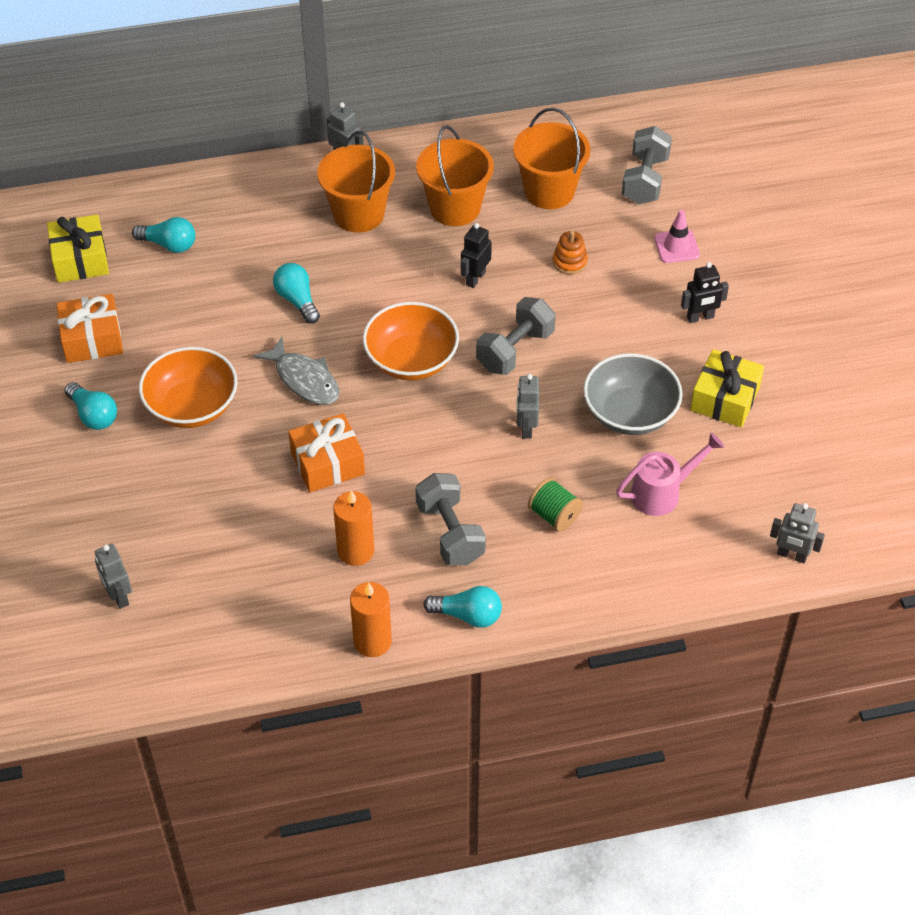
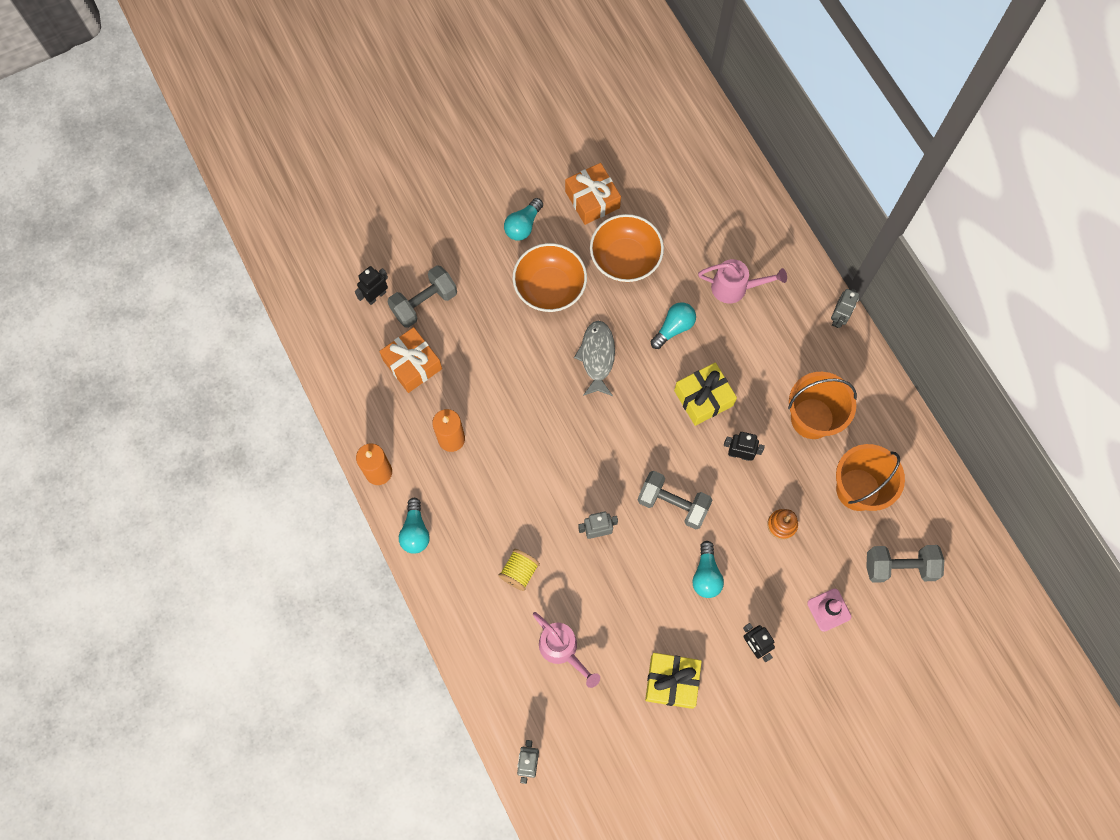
camera: 75 degrees right, 20 degrees up
yellow gift [47,215,109,283] -> yellow gift moved to [674,362,737,426]
grey robot [95,543,132,609] -> black robot [355,266,388,305]
turquoise light bulb [132,217,195,253] -> turquoise light bulb moved to [693,541,724,598]
grey fish [254,337,340,405] -> grey fish turned 150 degrees clockwise [574,321,615,396]
orange gift [288,413,365,492] -> orange gift moved to [379,327,442,393]
orange bucket [317,131,395,233] -> none
orange bowl [363,302,459,380] -> orange bowl moved to [590,214,664,282]
grey dumbbell [415,473,486,565] -> grey dumbbell moved to [387,265,457,328]
green spool [528,478,583,532] -> yellow spool [498,549,540,591]
grey bowl [584,353,683,435] -> none
none -> pink watering can [698,259,787,304]

